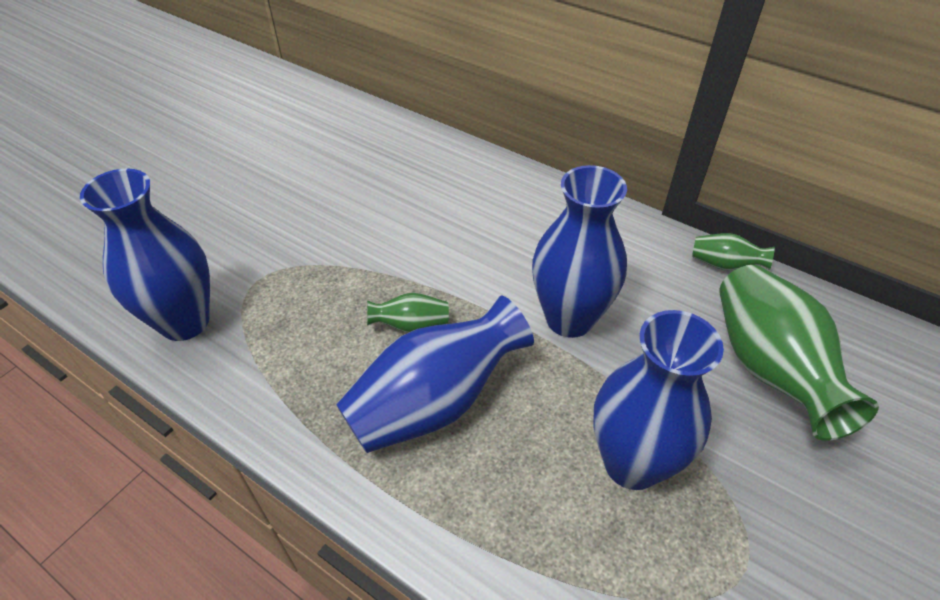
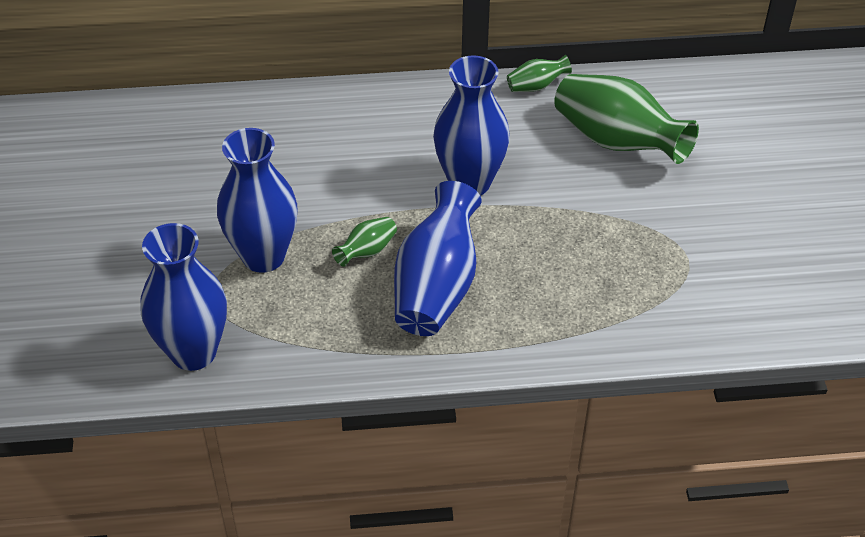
camera: 40 degrees left, 0 degrees up
blue vase [593,310,724,490] -> blue vase moved to [217,128,297,273]

